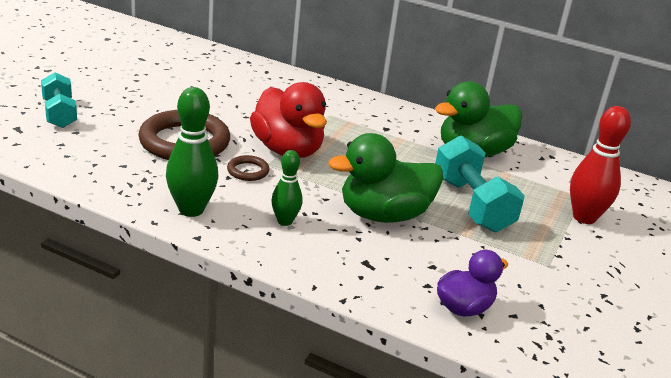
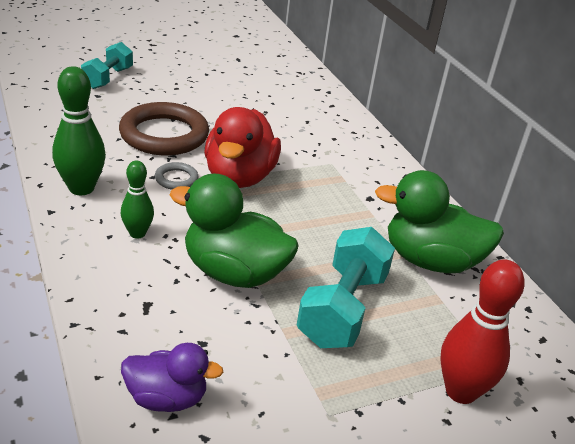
camera: 40 degrees right, 5 degrees up
brown ring [227,155,270,181] -> grey ring [155,162,199,190]

